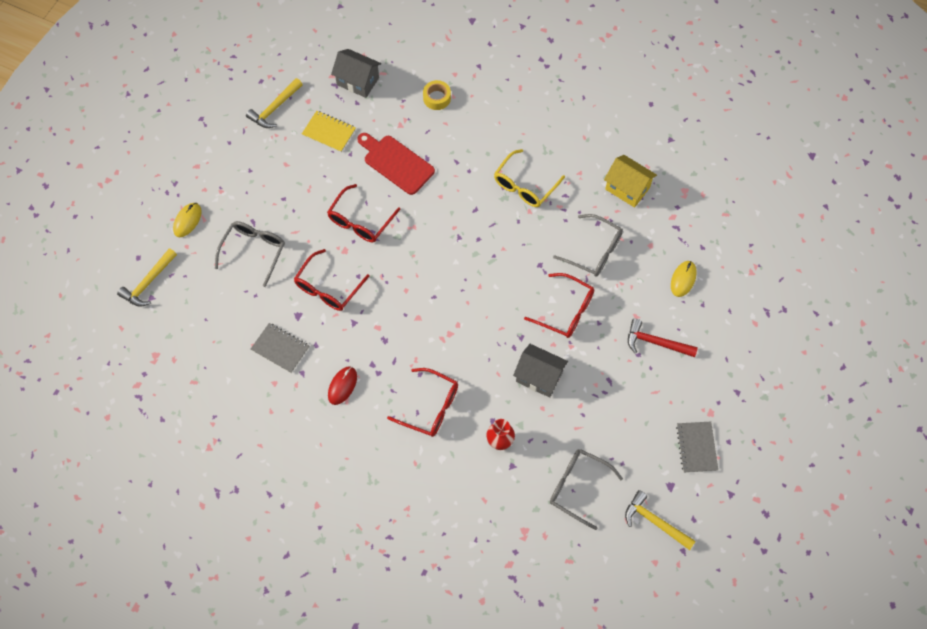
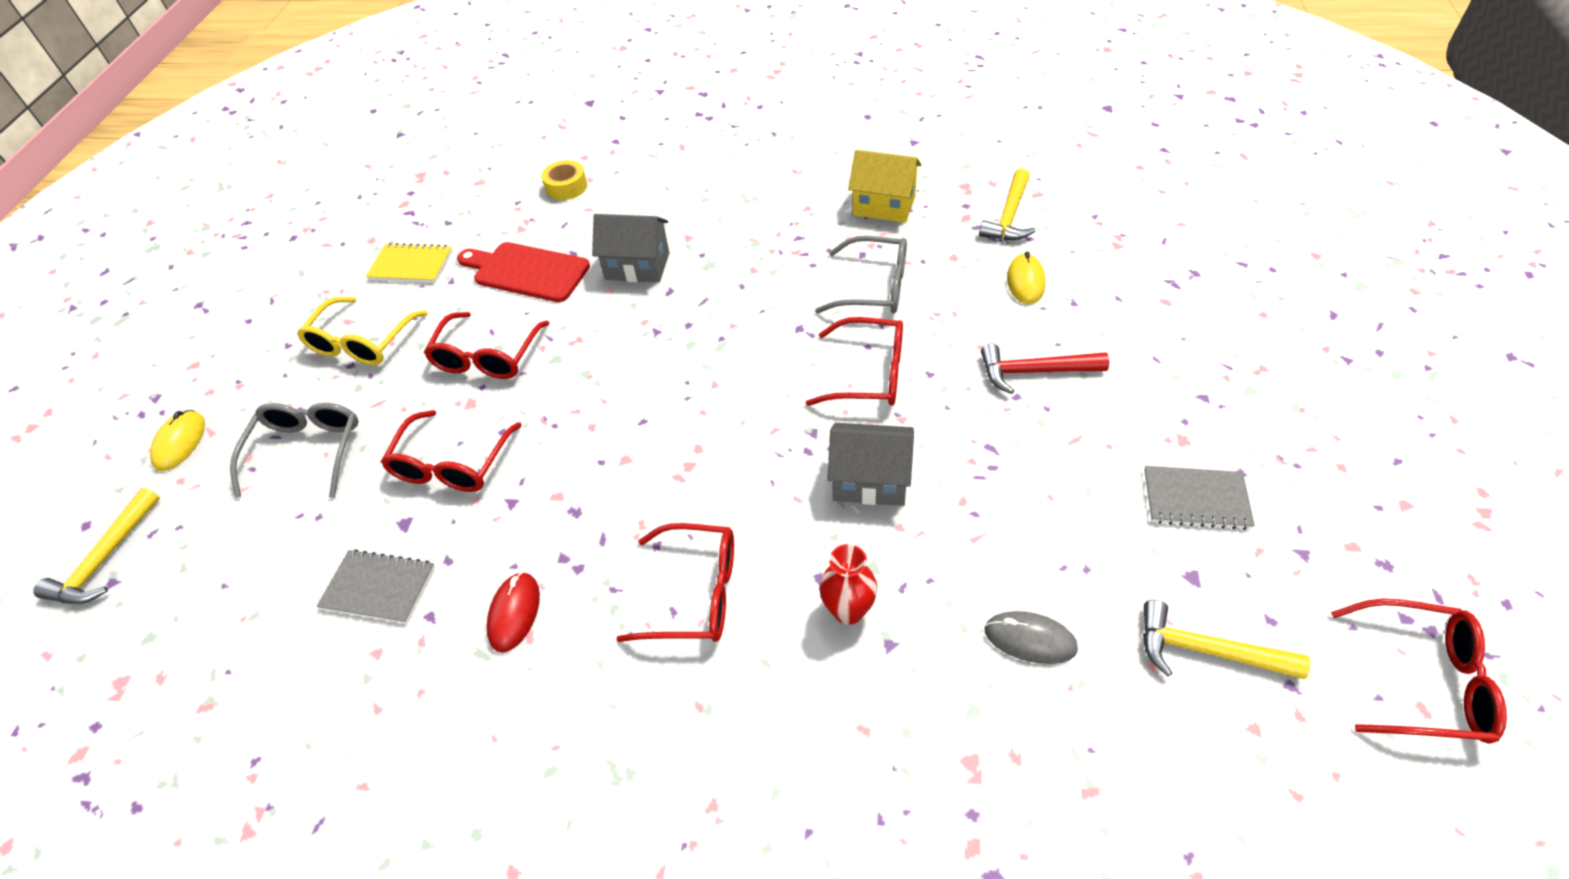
camera: 15 degrees left, 15 degrees down
yellow hammer [246,78,303,128] -> yellow hammer moved to [979,168,1035,240]
grey house [331,49,381,98] -> grey house moved to [592,214,669,283]
yellow glasses [494,149,565,207] -> yellow glasses moved to [297,297,428,365]
grey glasses [550,449,623,530] -> grey mouse [985,611,1078,664]
grey notebook [676,422,718,473] -> grey notebook turned 60 degrees counterclockwise [1144,466,1255,530]
none -> red glasses [1331,599,1507,744]

